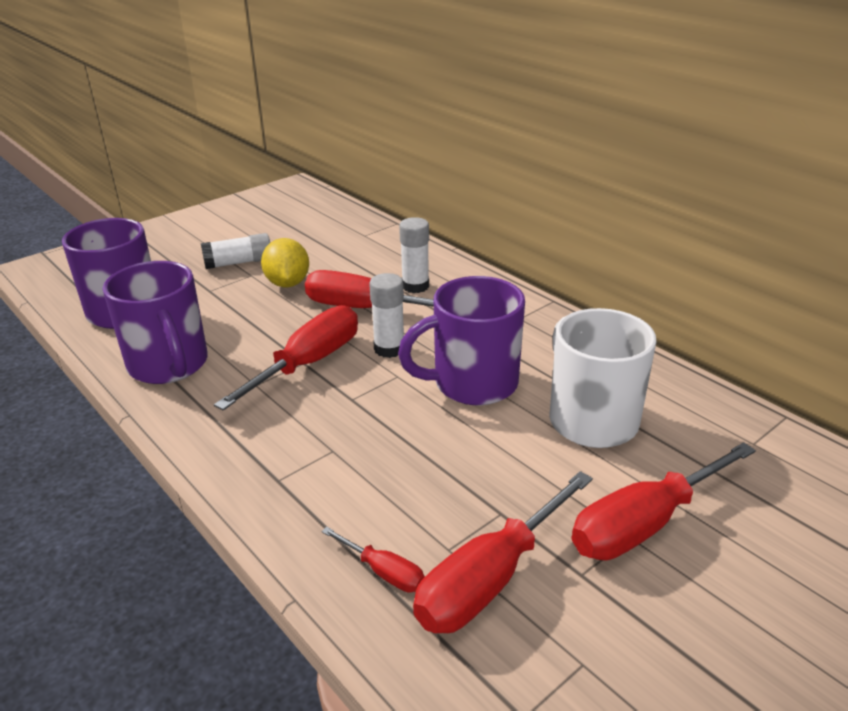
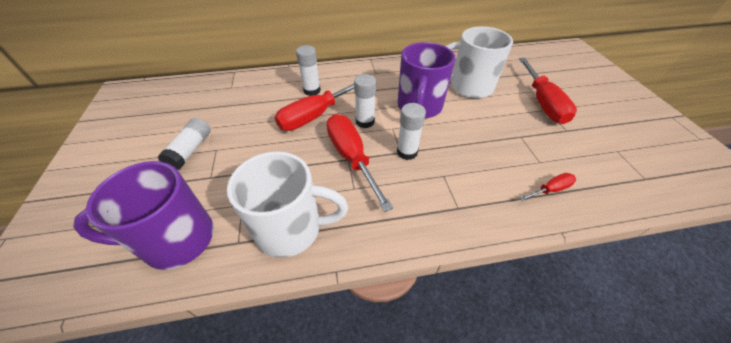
camera: 60 degrees left, 15 degrees up
purple mug [103,261,208,384] -> white mug [227,151,348,258]
yellow lemon [261,238,309,287] -> none
red screwdriver [413,471,593,633] -> none
none -> white glue stick [397,103,426,160]

